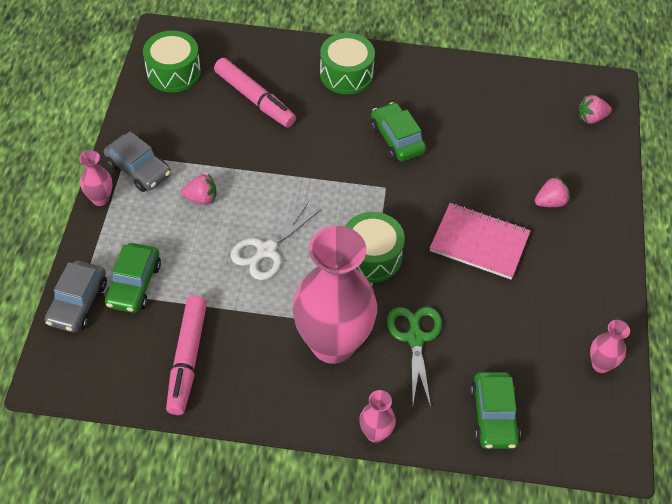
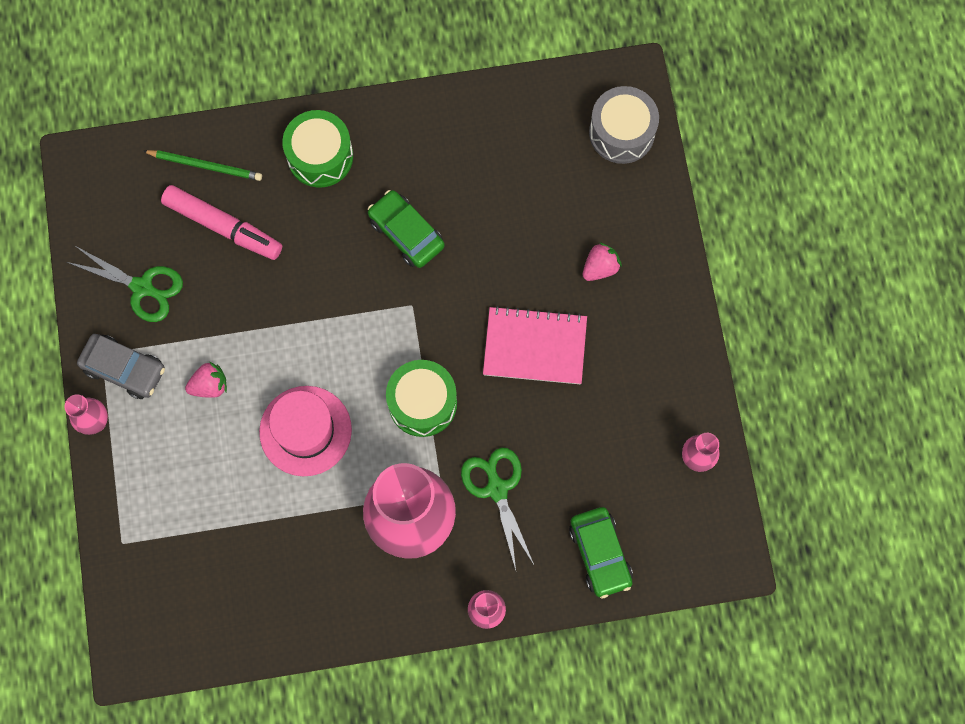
camera: 15 degrees left, 20 degrees up
grey car [45,261,107,332] -> none
green car [105,243,161,313] -> none
green drum [143,30,201,93] -> none
pink marker [166,295,207,415] -> none
white scissors [231,202,321,280] -> pink hat [259,386,352,476]
pink strawberry [579,95,612,124] -> grey drum [589,86,659,164]
none -> green scissors [67,245,183,322]
none -> green pencil [143,150,262,181]

